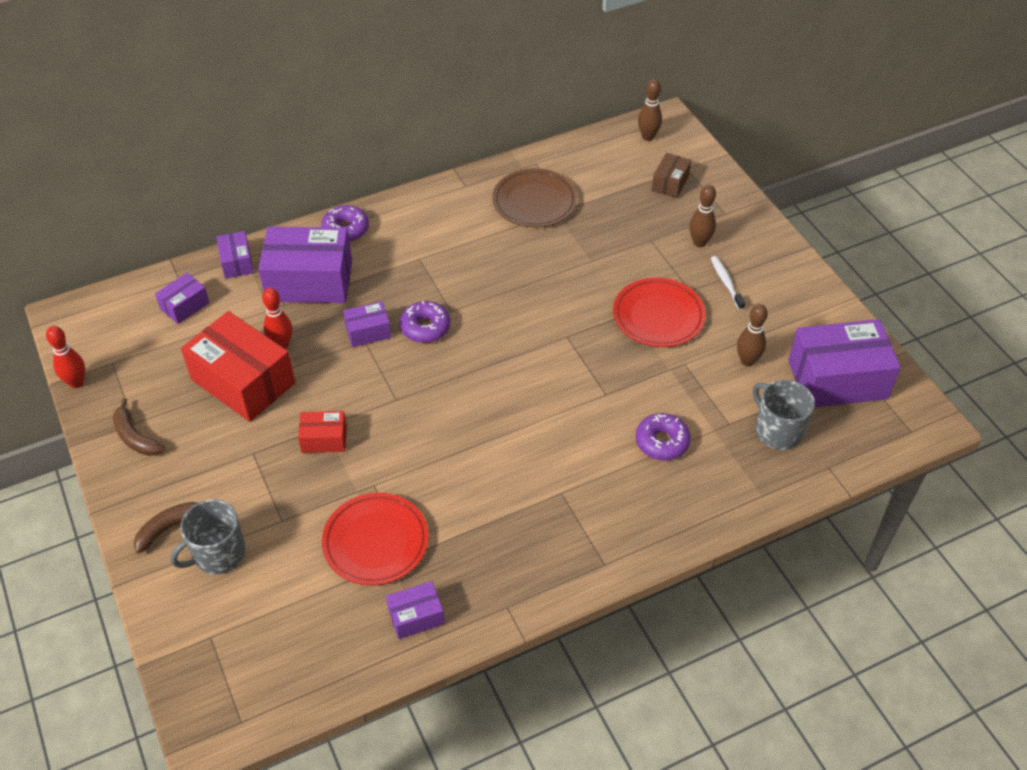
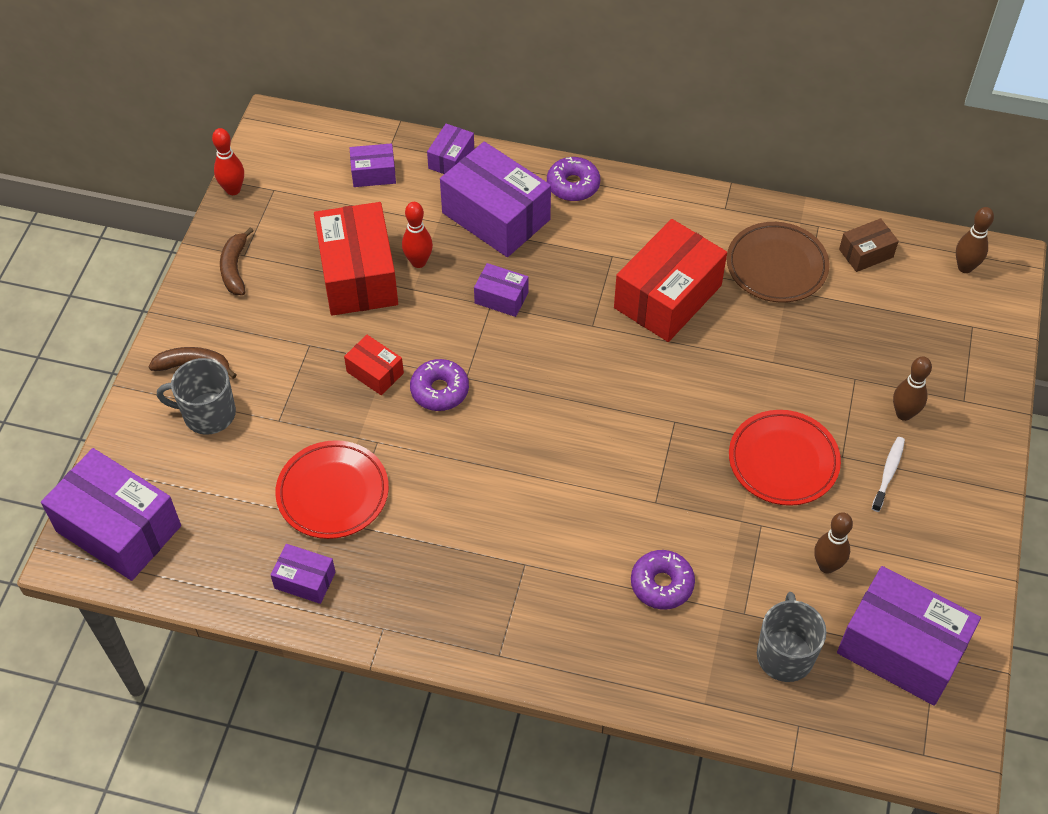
camera: 40 degrees right, 5 degrees up
purple donut [400,301,450,343] -> purple donut moved to [410,359,469,411]
brown box [652,153,691,198] -> brown box moved to [839,218,899,272]
none -> purple box [41,448,181,581]
none -> red box [614,219,727,342]

